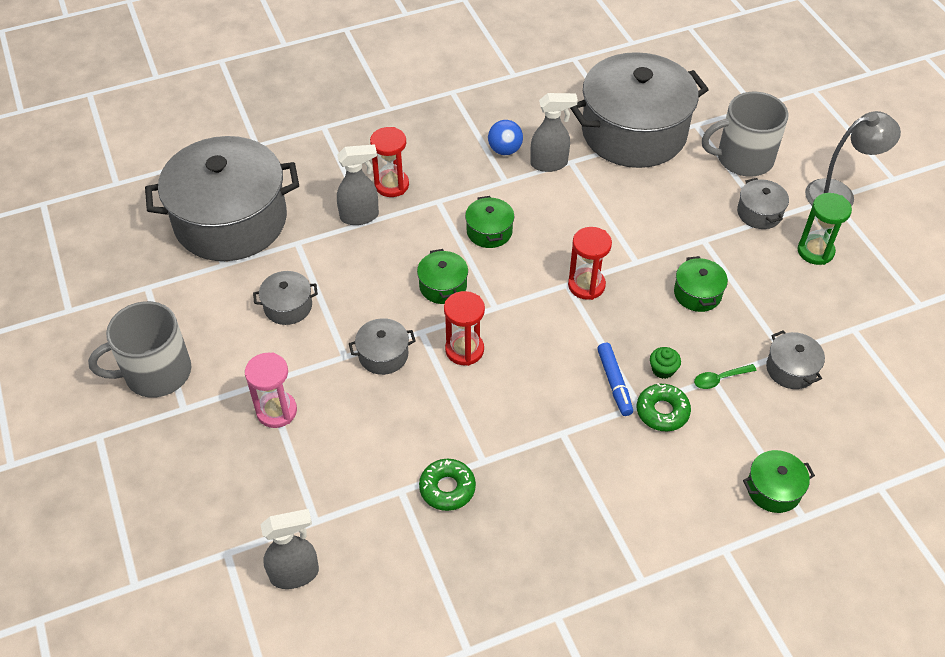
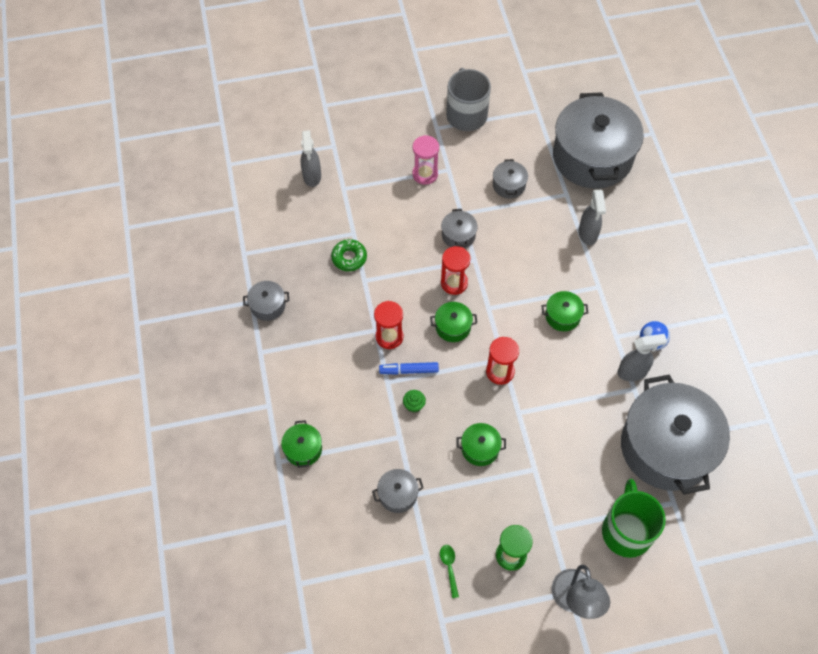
camera: 100 degrees right, 10 degrees up
red hourglass [370,127,409,197] -> red hourglass moved to [374,301,403,349]
green pot [417,249,468,304] -> green pot moved to [430,302,477,342]
grey spray bottle [530,93,578,172] -> grey spray bottle turned 105 degrees counterclockwise [617,334,667,381]
green donut [637,383,691,431] -> none
green spoon [694,364,757,389] -> green spoon moved to [440,545,459,598]
grey mug [702,92,788,176] -> green mug [602,479,665,558]
grey pot [737,178,789,229] -> grey pot moved to [243,281,289,321]

